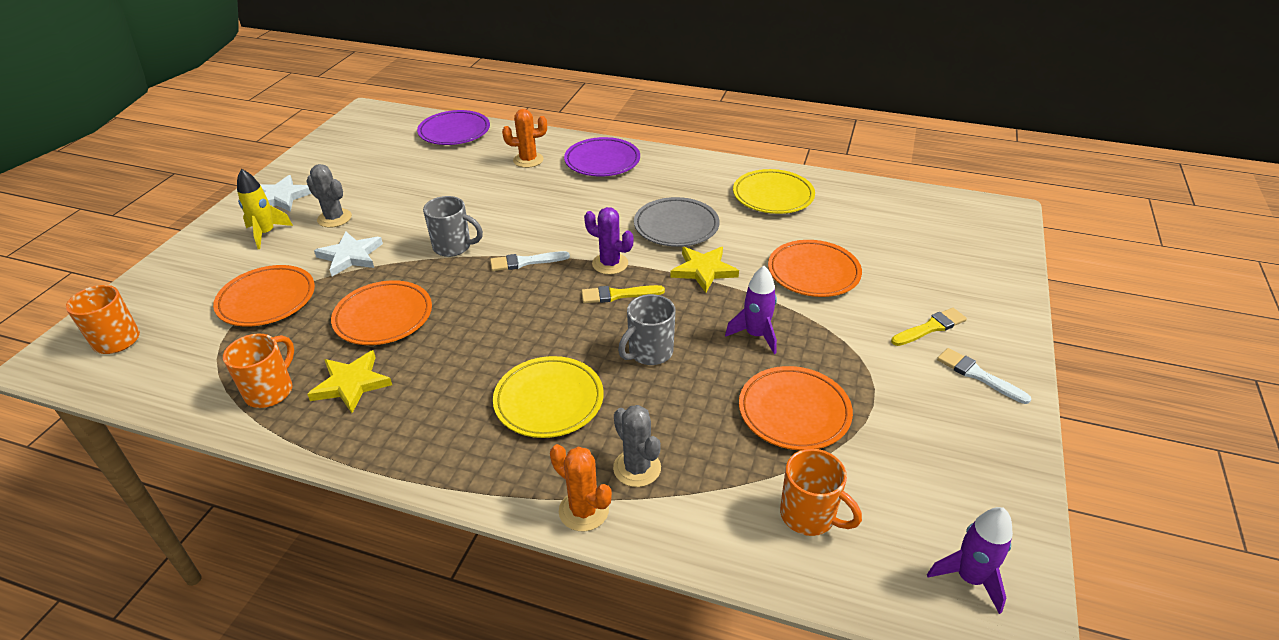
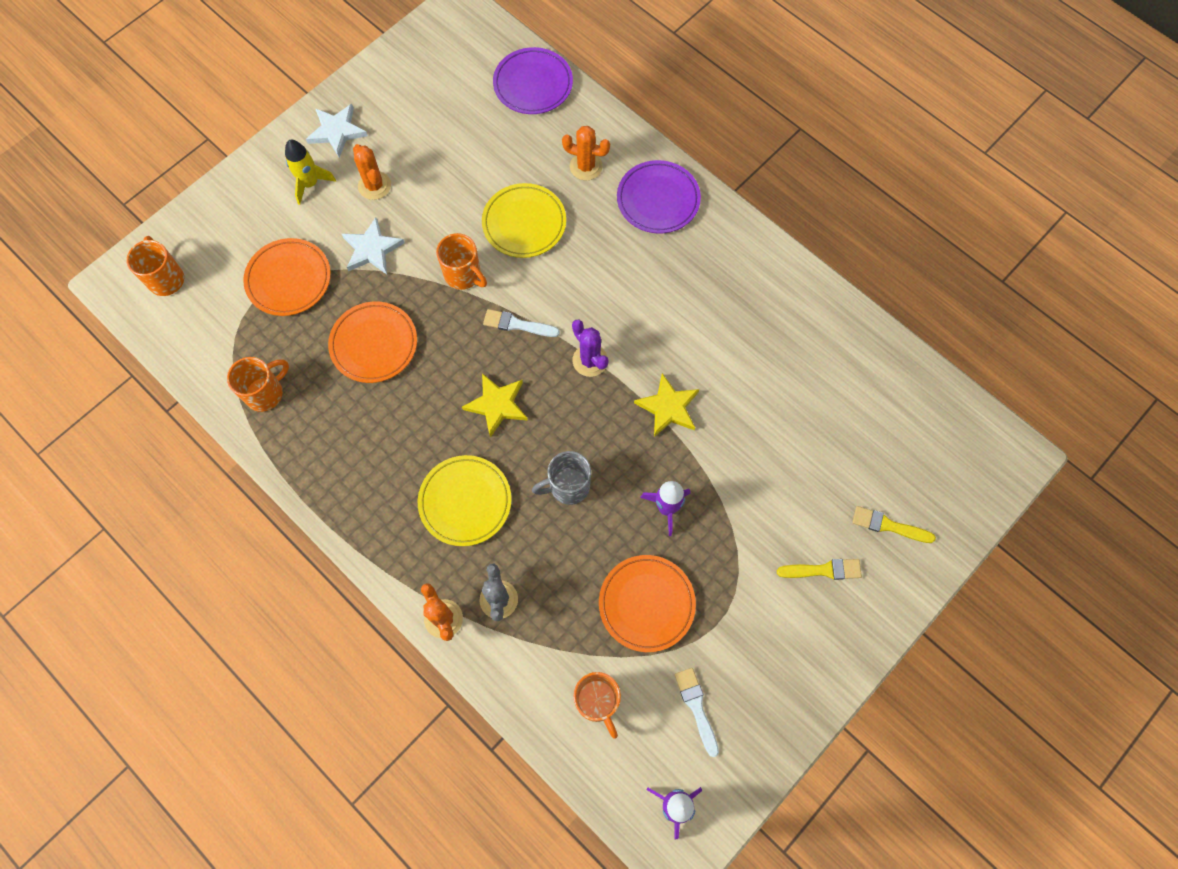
camera: 25 degrees right, 30 degrees up
grey cactus [306,164,352,228] -> orange cactus [353,144,391,200]
yellow star [307,350,392,413] -> yellow star moved to [462,373,528,437]
grey mug [423,196,483,257] -> orange mug [436,233,487,290]
yellow brush [582,285,665,303] -> yellow brush moved to [852,506,936,543]
grey plate [634,197,720,247] -> none
yellow plate [733,169,815,214] -> yellow plate moved to [482,183,566,258]
orange plate [768,240,862,297] -> none
white brush [937,348,1031,404] -> white brush moved to [675,668,719,757]

